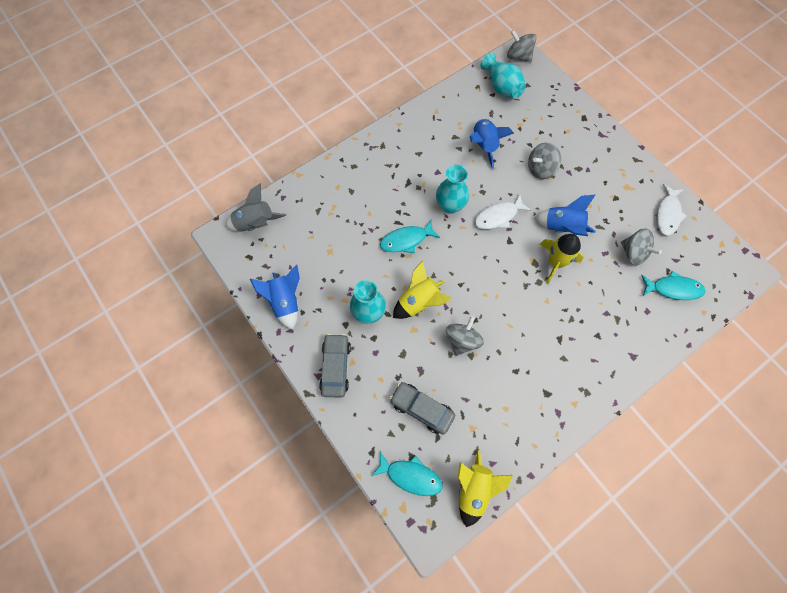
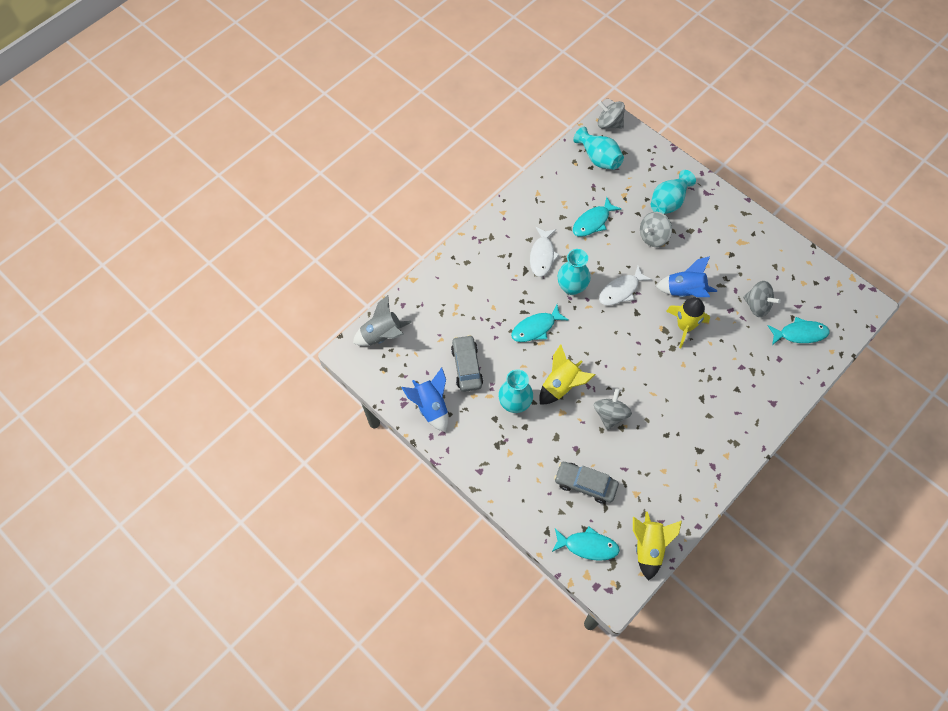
camera: 10 degrees left, 5 degrees down
grey car [319,334,351,397] -> grey car moved to [451,335,483,392]
blue rocket [470,119,514,169] -> turquoise fish [573,197,621,237]
white fish [656,184,687,236] -> white fish moved to [530,227,560,277]
none -> turquoise vase [651,170,696,214]

